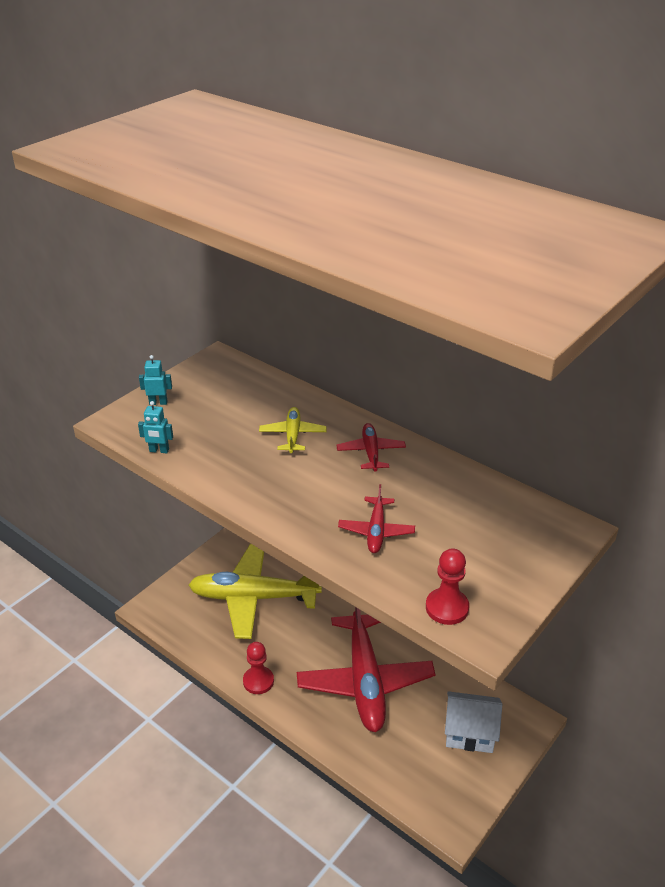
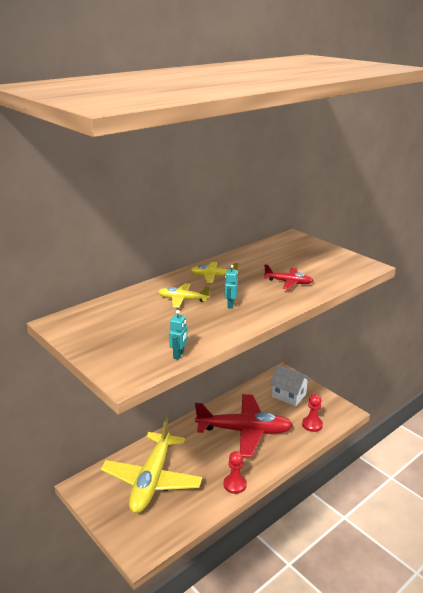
camera: 80 degrees left, 10 degrees down
turquoise robot [139,355,172,405] -> turquoise robot moved to [225,265,238,309]
red plane [337,423,406,471] -> yellow plane [189,262,238,283]
red pawn [426,548,469,625] -> red pawn moved to [302,394,323,432]
white house [445,691,502,753] -> white house turned 75 degrees counterclockwise [270,365,310,406]

